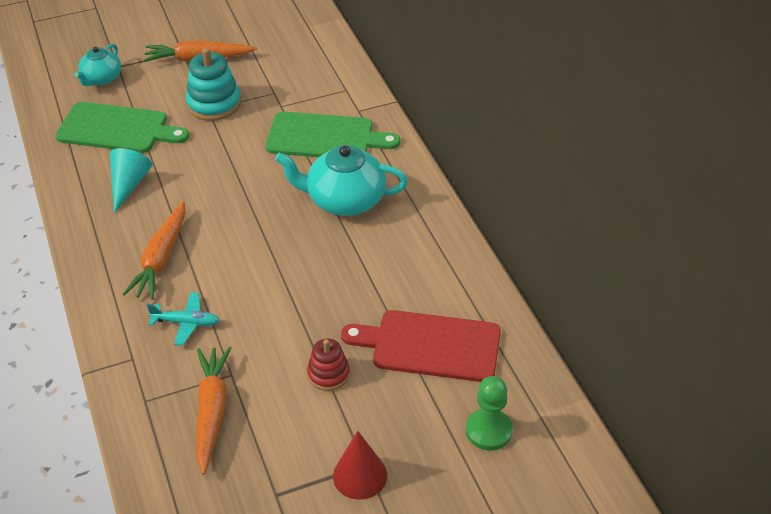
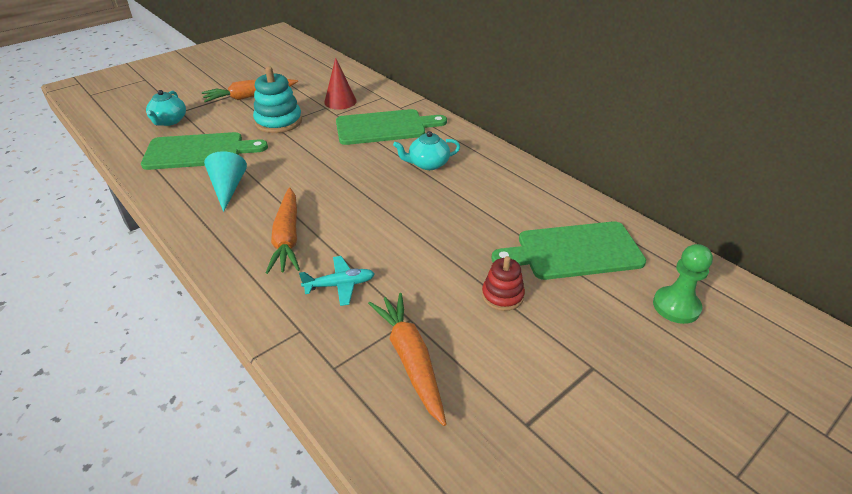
camera: 20 degrees left, 5 degrees down
turquoise teapot [275,145,408,216] -> turquoise teapot [393,131,460,170], size x0.60
red cone [333,431,387,500] -> red cone moved to [324,57,357,110]
red cutting board [341,310,501,382] -> green cutting board [491,221,646,280]

